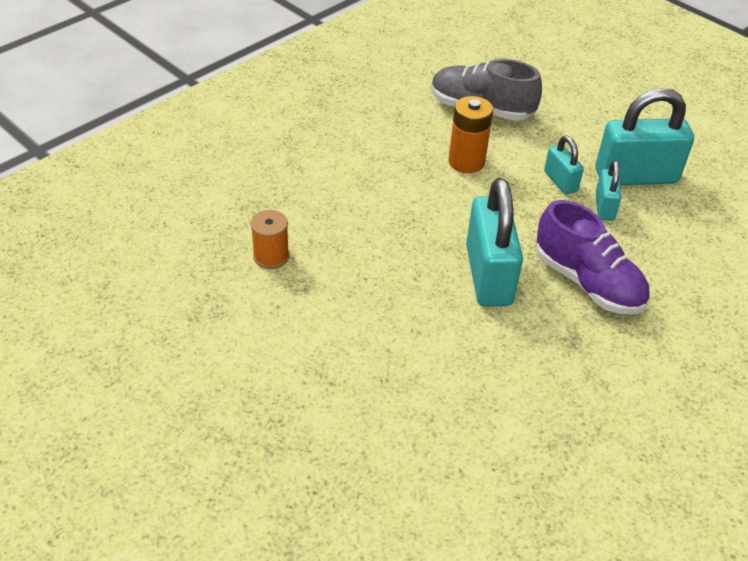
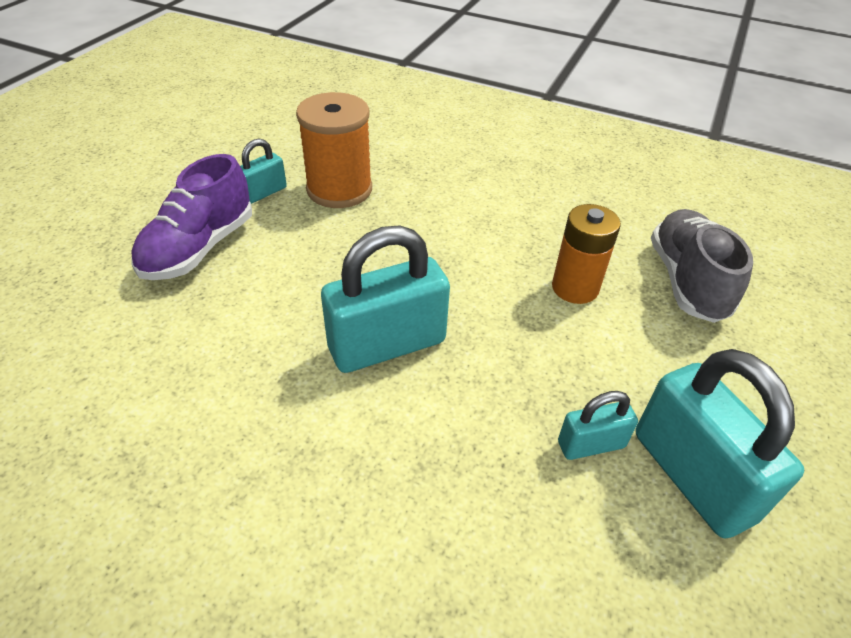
camera: 70 degrees right, 0 degrees up
orange spool [250,210,289,269] -> orange spool [296,92,372,208], size x1.87
purple shoe [536,200,649,315] -> purple shoe moved to [131,154,252,280]
turquoise padlock [544,136,584,194] -> turquoise padlock moved to [240,138,287,204]

